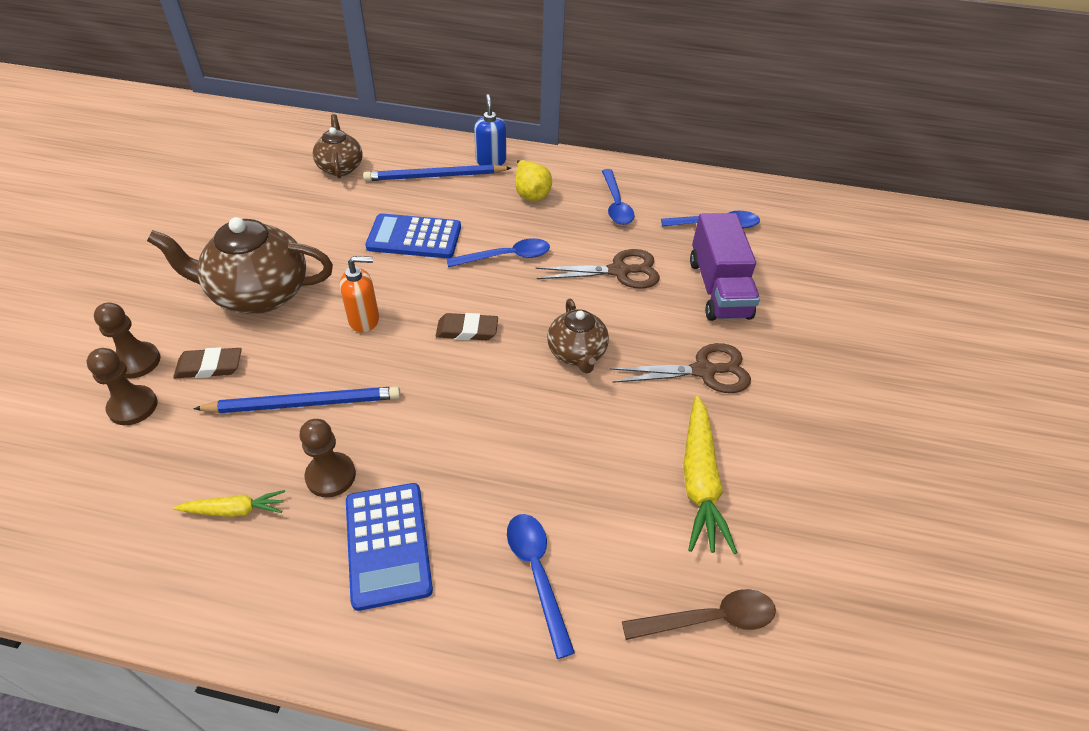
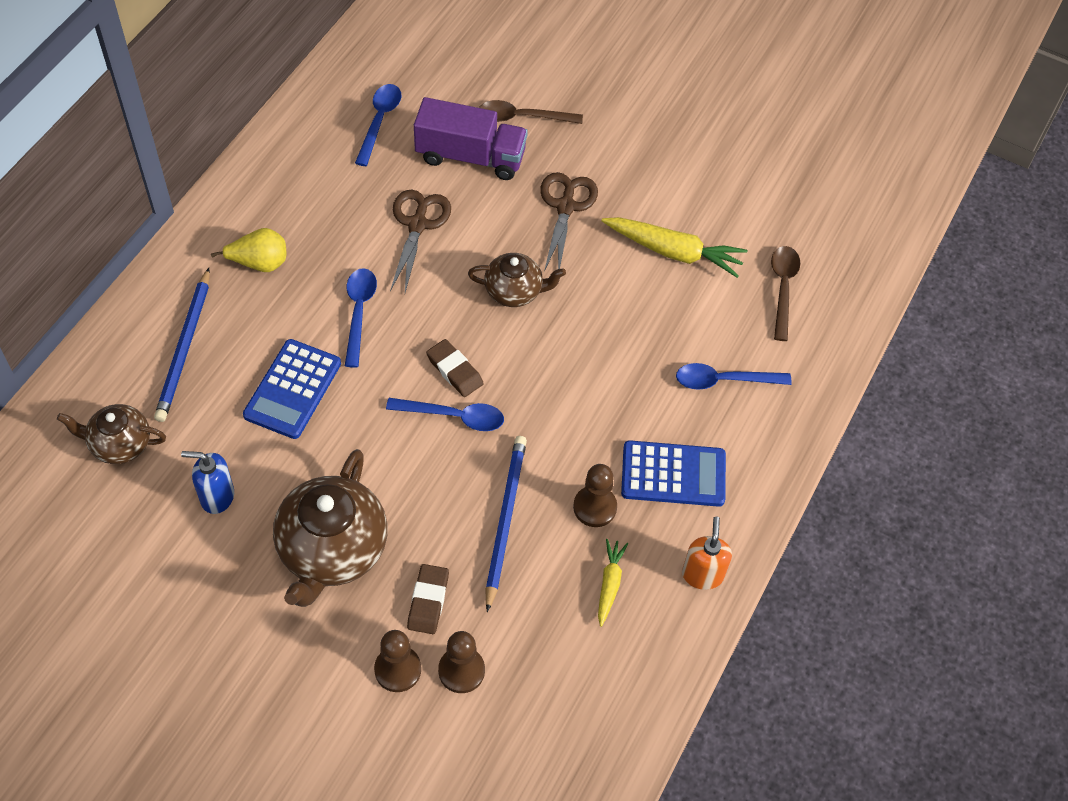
camera: 75 degrees left, 10 degrees up
orange soap dispenser [339,256,379,332] -> orange soap dispenser moved to [682,517,732,590]
brown eraser [436,313,498,340] -> brown eraser turned 60 degrees counterclockwise [426,339,484,397]
blue soap dispenser [474,94,506,165] -> blue soap dispenser moved to [181,451,234,514]
blue spoon [602,169,634,225] -> blue spoon moved to [386,398,504,431]
none -> brown spoon [479,100,583,124]

